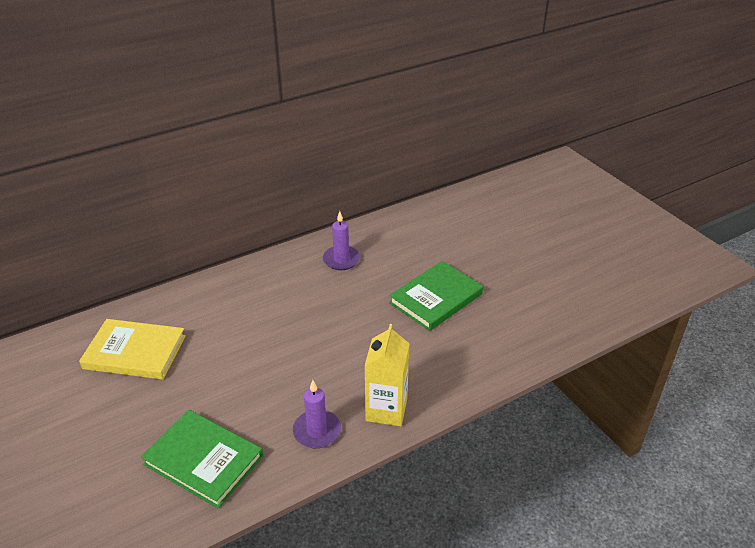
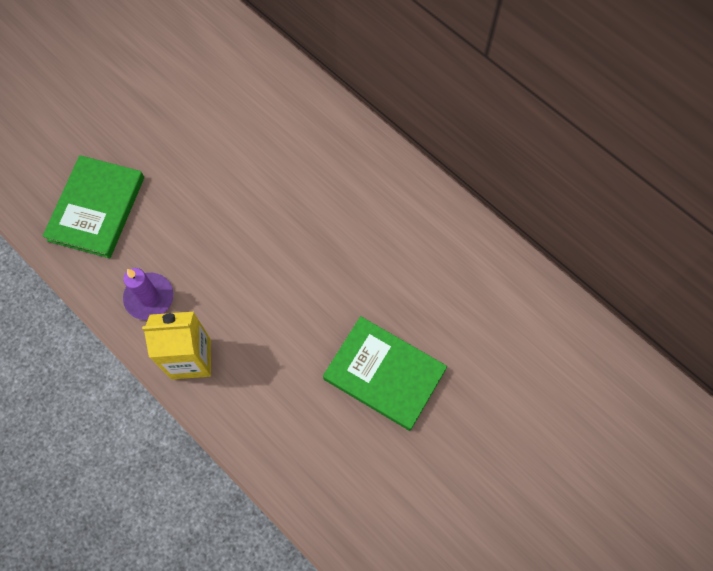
camera: 75 degrees right, 30 degrees up
yellow book [79,319,186,380] -> none
purple candle [323,211,360,270] -> none

